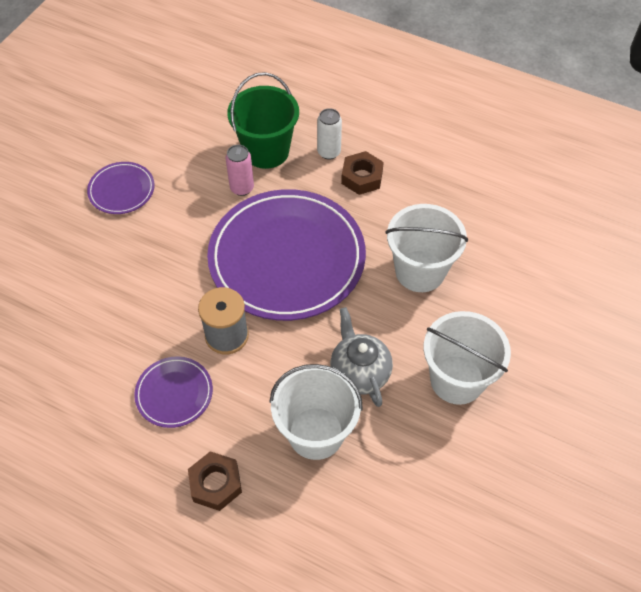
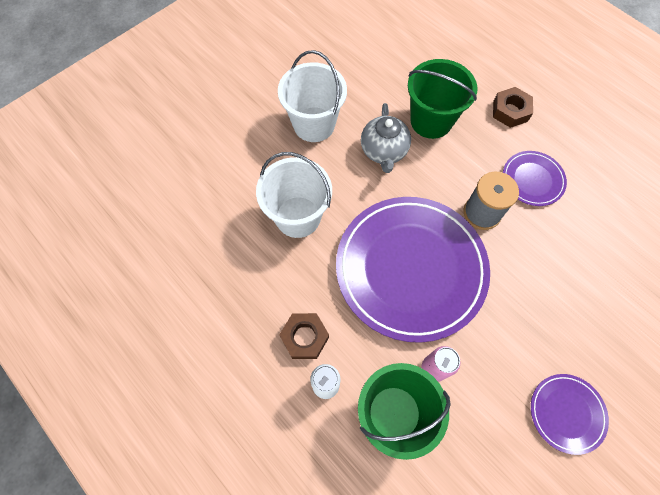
camera: 160 degrees left, 10 degrees up
white bucket [269,364,363,460] -> green bucket [408,59,477,139]

